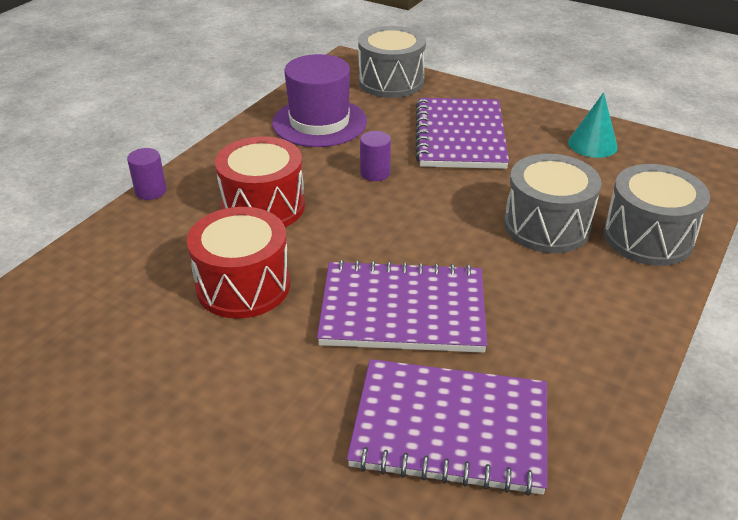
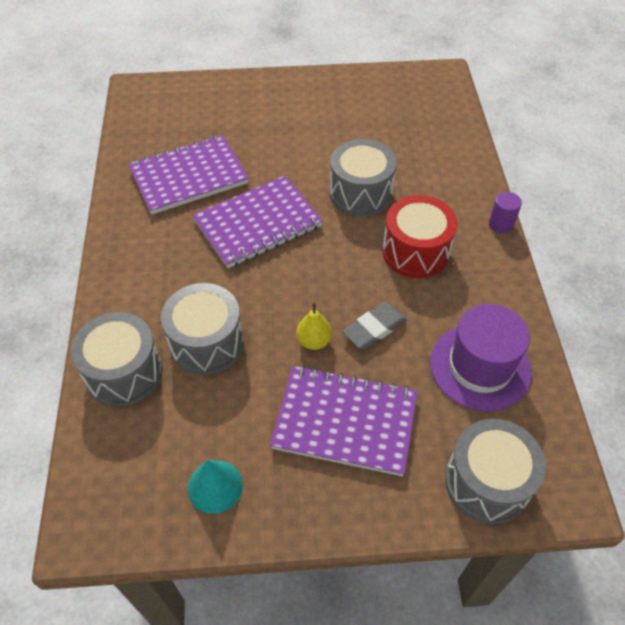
camera: 145 degrees right, 15 degrees up
red drum [187,207,290,319] -> grey drum [330,139,396,217]
purple cylinder [360,131,391,181] -> grey eraser [342,302,407,349]
purple notebook [415,98,509,169] -> purple notebook turned 45 degrees counterclockwise [270,365,418,476]
none -> yellow pear [296,302,332,350]

